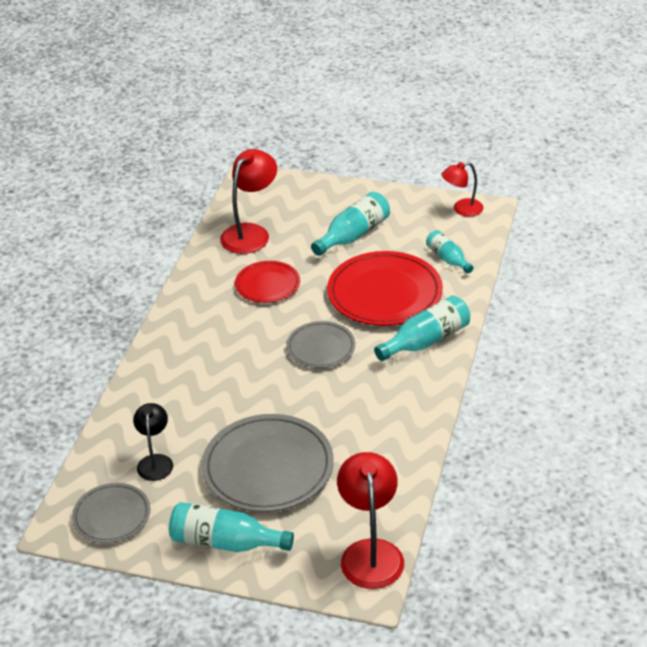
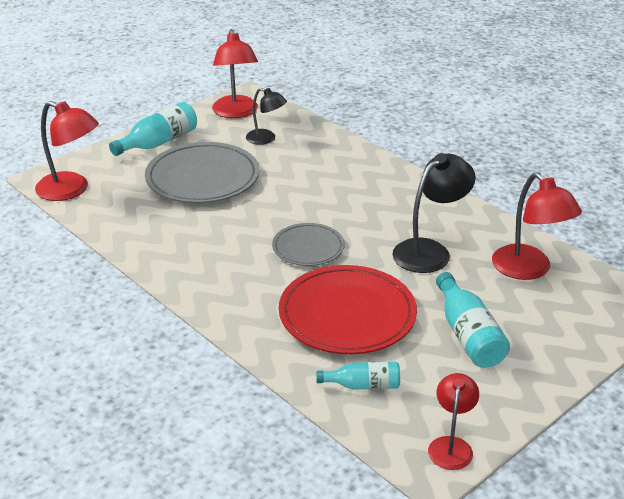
camera: 120 degrees right, 5 degrees down
grey plate [72,483,150,543] -> red lamp [212,29,258,118]
red plate [235,261,300,303] -> black lamp [392,153,476,273]
turquoise bottle [374,296,470,361] -> none

